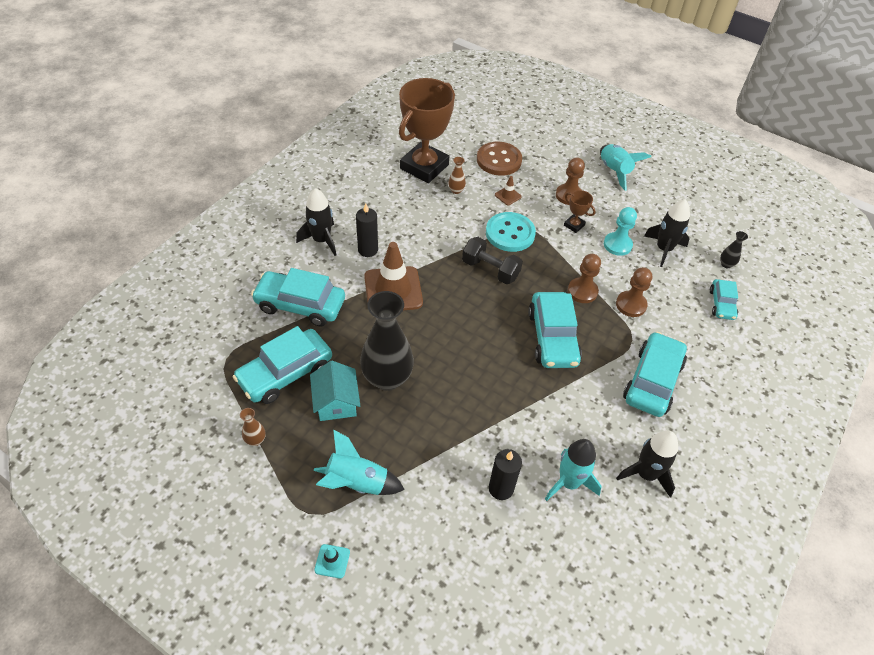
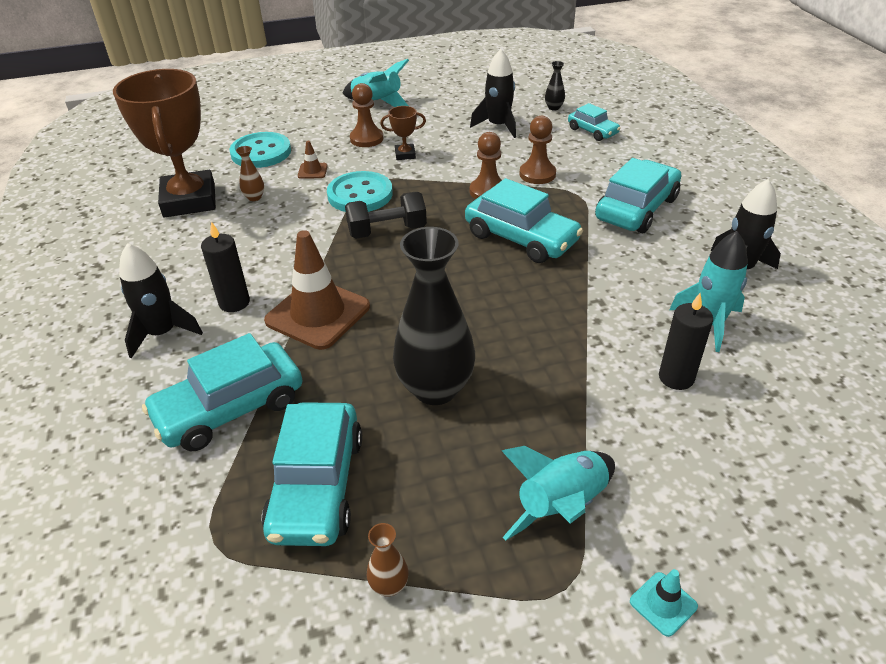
camera: 45 degrees left, 10 degrees down
turquoise house [310,361,360,421] -> none
brown button [477,142,522,176] -> turquoise button [229,132,291,168]
turquoise pawn [604,207,637,256] -> none
turquoise car [623,332,687,417] -> turquoise car turned 60 degrees clockwise [595,158,681,233]

